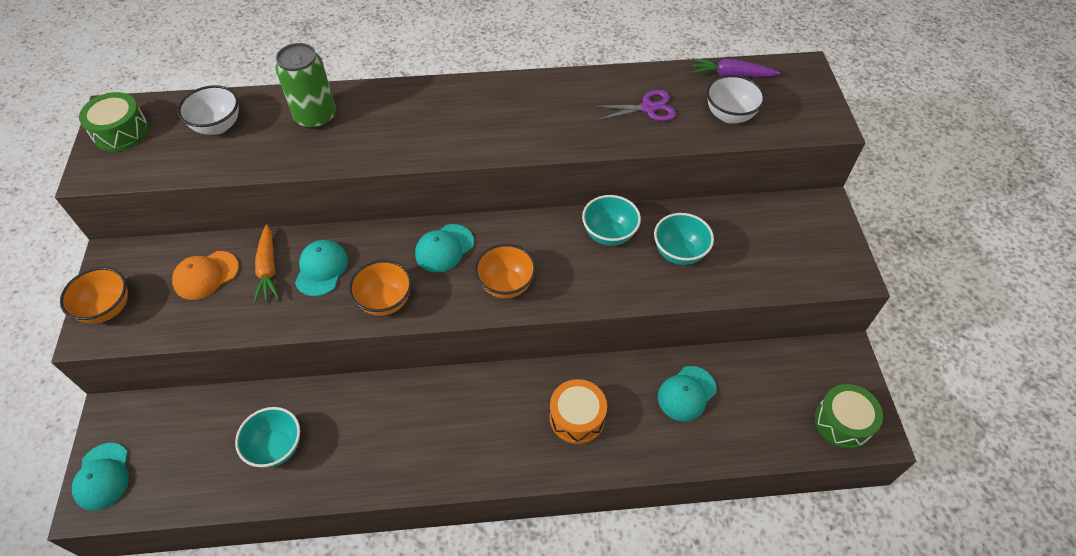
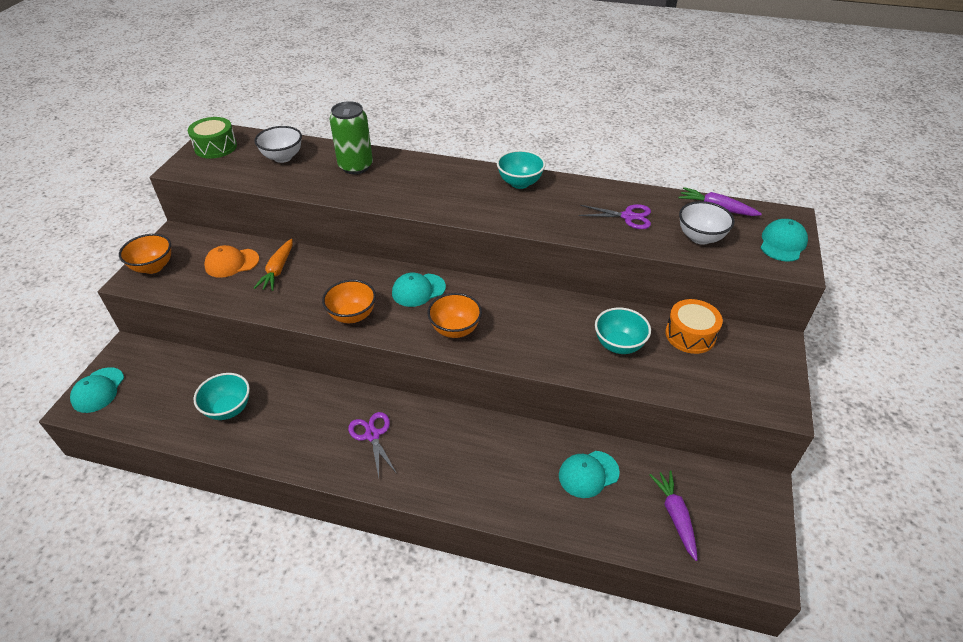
camera: 20 degrees right, 10 degrees down
turquoise cap [295,240,348,296] -> turquoise cap moved to [761,219,808,262]
orange drum [550,379,607,444] -> orange drum moved to [665,299,723,354]
turquoise bowl [582,195,641,246] -> turquoise bowl moved to [497,150,546,189]
green drum [815,384,883,449] -> none
none -> purple scissors [348,412,397,477]
none -> purple carrot [649,470,698,561]

